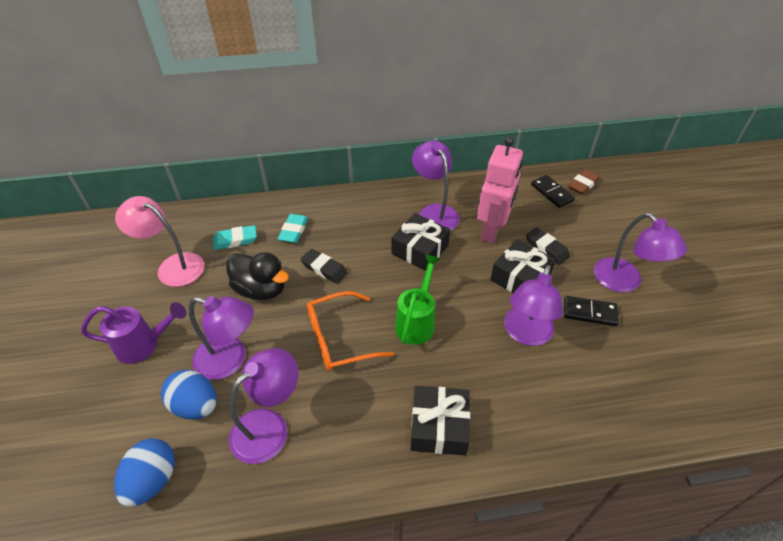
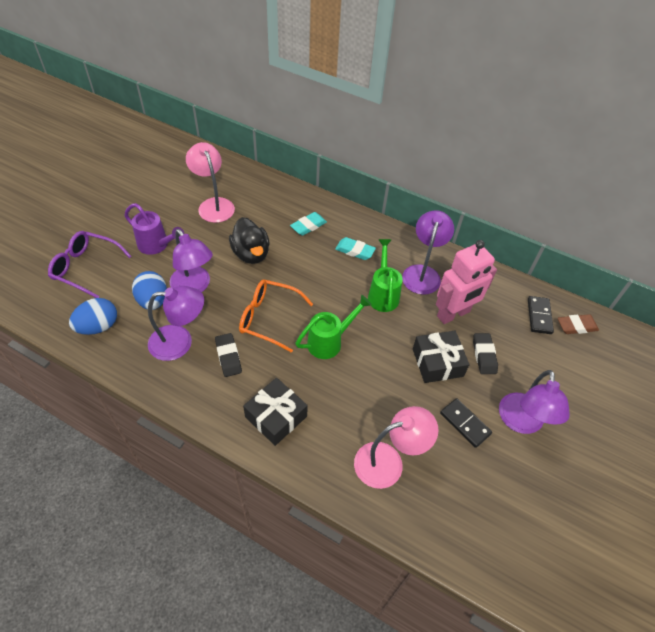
camera: 35 degrees right, 5 degrees up
turquoise eraser [213,225,257,250] -> turquoise eraser moved to [335,237,376,260]
black eraser [301,249,348,284] -> black eraser moved to [215,333,242,377]
black gift [391,213,450,271] -> green watering can [368,239,403,312]
purple lamp [504,265,563,346] -> none
none -> purple glasses [48,231,131,298]
none -> pink lamp [354,406,439,489]

